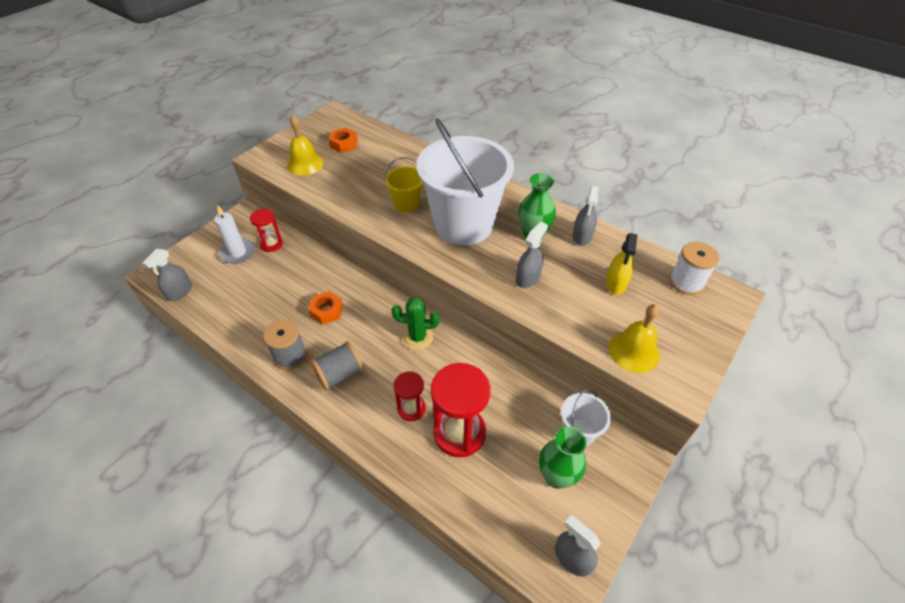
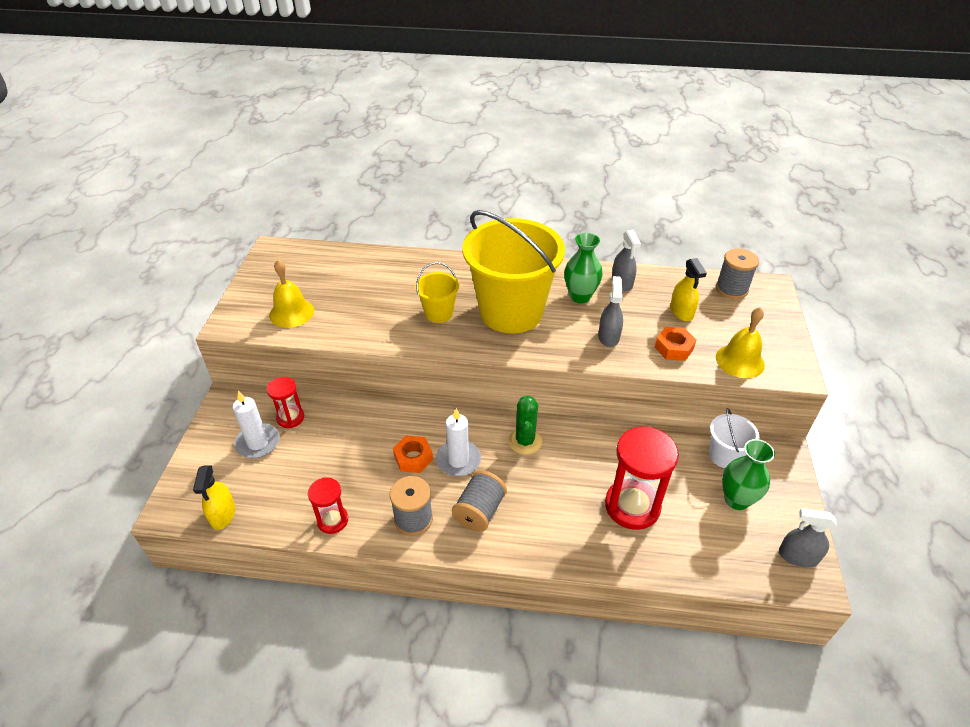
camera: 30 degrees left, 5 degrees down
grey spray bottle [142,249,192,301] -> yellow spray bottle [193,465,235,530]
orange nut [328,128,358,153] -> orange nut moved to [655,327,696,361]
green cactus [392,297,440,350] -> green cactus turned 60 degrees counterclockwise [508,395,542,455]
red hourglass [394,371,426,421] -> red hourglass moved to [308,477,348,534]
white bucket [416,118,514,245] -> yellow bucket [462,210,565,334]
white spool [669,242,720,295] -> grey spool [716,249,759,299]
none -> white candle [436,408,481,476]

